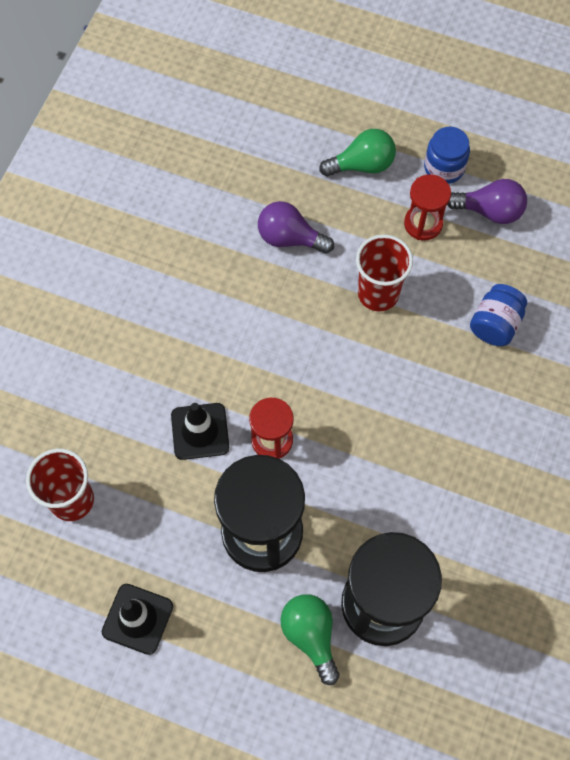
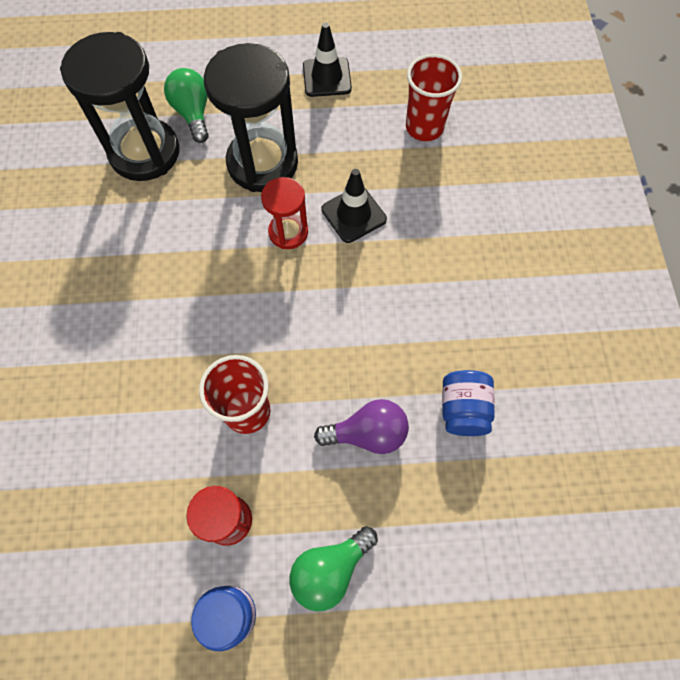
camera: 155 degrees right, 0 degrees up
green light bulb [280,594,340,685] -> green light bulb turned 150 degrees counterclockwise [164,68,209,143]
purple light bulb [448,179,527,224] -> none
blue jar [470,284,527,346] -> blue jar moved to [442,370,495,436]

